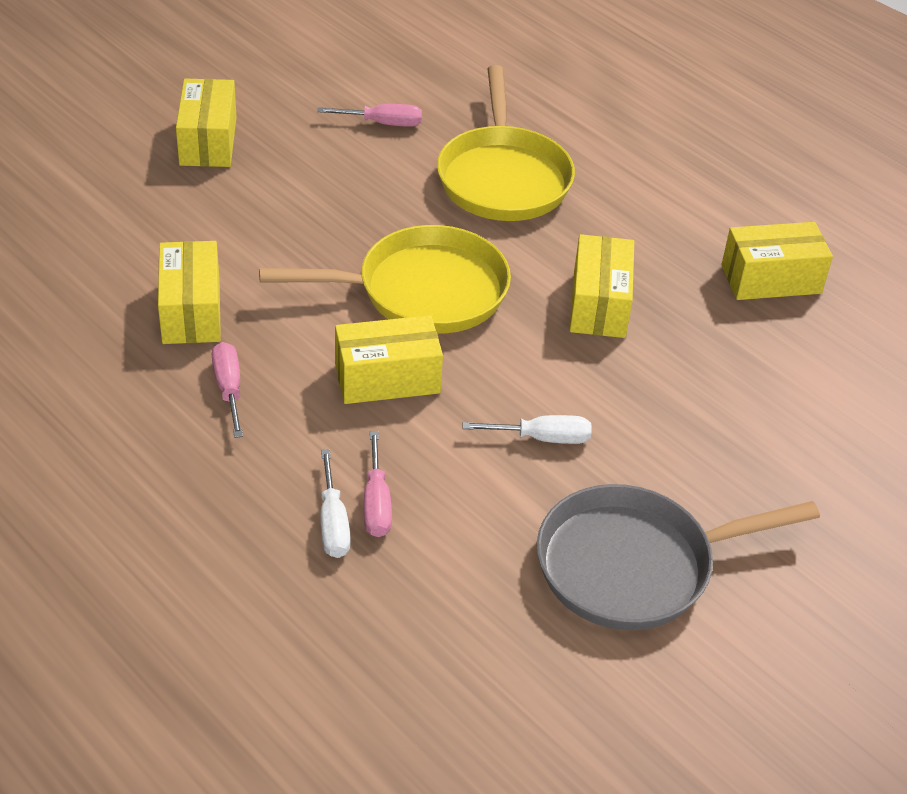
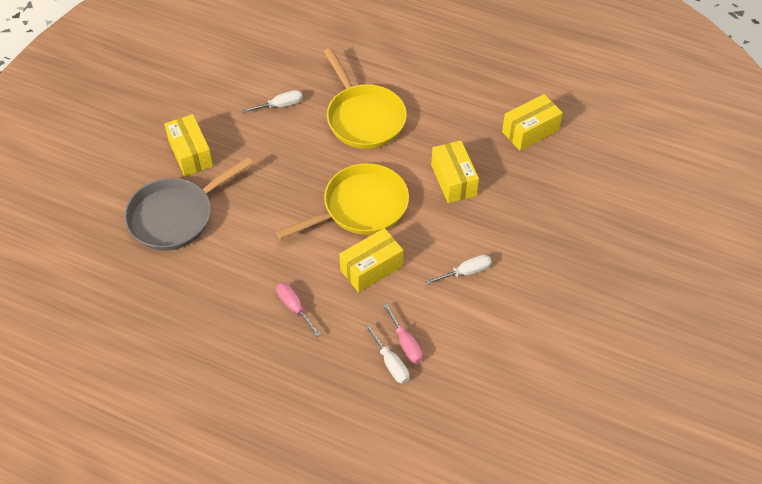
camera: 20 degrees left, 10 degrees up
yellow box [158,241,221,344] -> none
pink screwdriver [317,104,422,127] -> white screwdriver [242,90,303,113]
grey pan [537,484,820,630] -> grey pan moved to [124,157,253,251]

